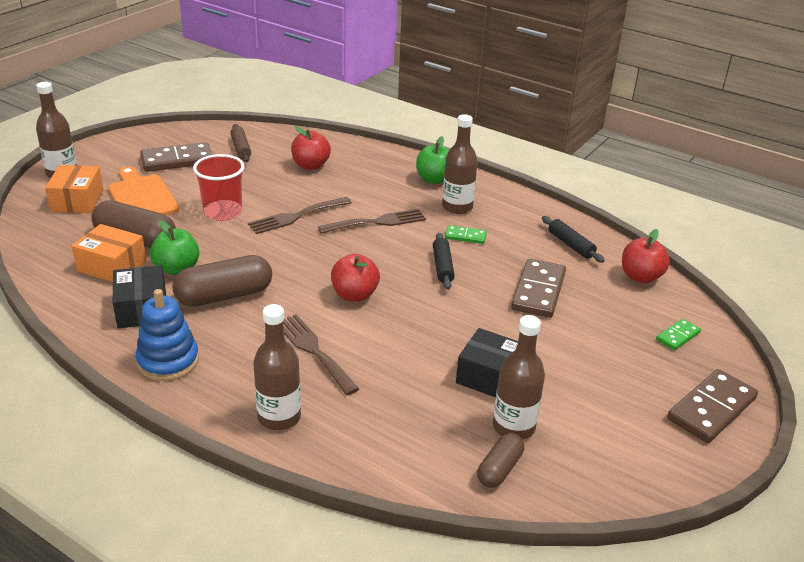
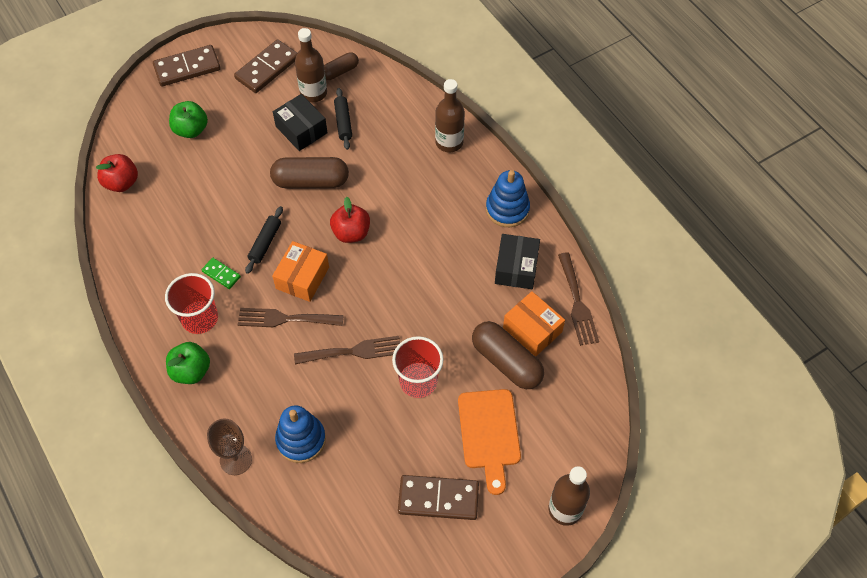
camera: 155 degrees left, 25 degrees up
orange box [45,165,104,213] -> orange box moved to [272,241,329,302]
green apple [150,220,200,275] -> green apple moved to [169,101,208,138]
brown capsule [172,255,272,307] -> brown capsule moved to [270,157,349,188]
brown rolling pin [230,124,251,162] -> none
brown fork [283,314,359,395] -> brown fork moved to [558,252,599,346]
red apple [291,126,331,170] -> blue stacking toy [275,405,326,463]
brown bottle [442,114,478,214] -> red cup [165,273,218,334]
brown domino [511,258,566,318] -> brown domino moved to [234,40,297,93]
black rolling pin [542,216,605,263] -> black rolling pin moved to [334,88,352,150]
green domino [656,319,701,350] -> none
none -> brown goblet [207,419,252,475]

